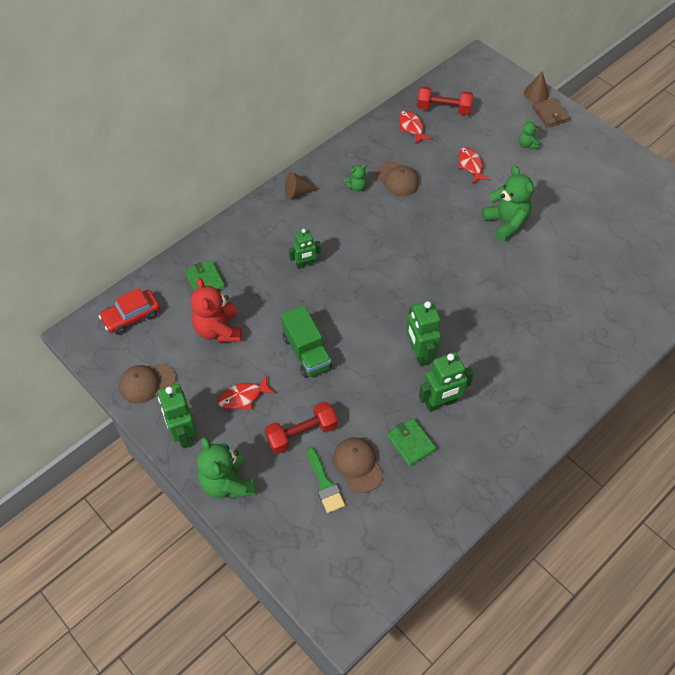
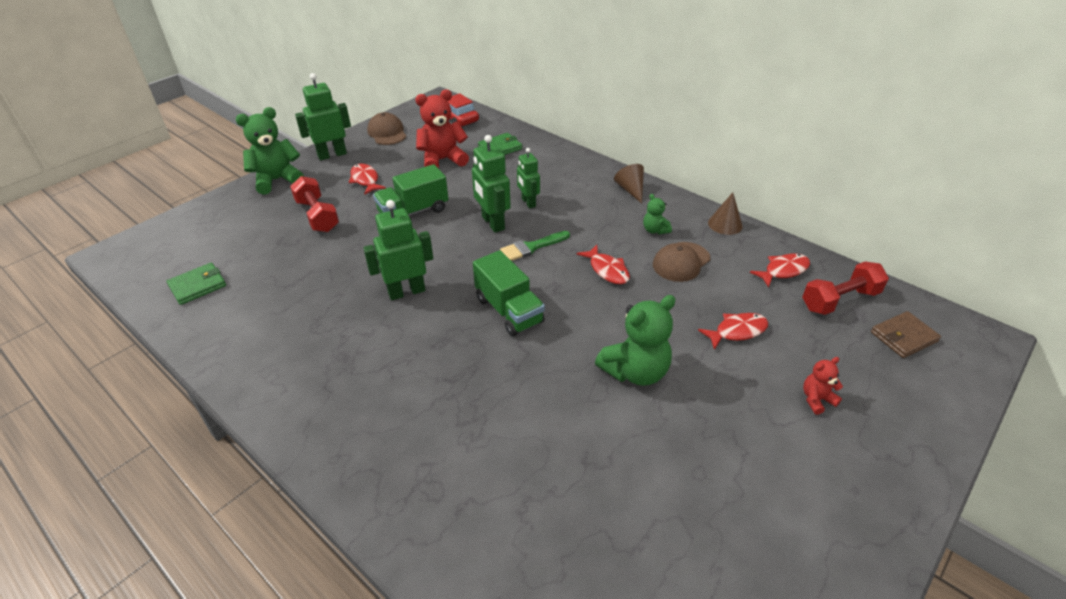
camera: 85 degrees right, 15 degrees down
green brush [306,447,345,513] -> green brush moved to [500,231,570,261]
brown cap [333,437,383,493] -> none
green wallet [386,418,436,467] -> green wallet moved to [167,263,226,305]
red dumbbell [417,86,473,115] -> red dumbbell turned 60 degrees clockwise [802,262,889,315]
green robot [419,352,474,412] -> green robot moved to [472,135,511,233]
green teddy bear [519,118,540,149] -> red teddy bear [803,357,843,415]
brown cone [524,71,549,103] -> brown cone moved to [708,192,743,235]
brown wallet [532,98,570,128] -> brown wallet moved to [871,311,941,358]
none -> green truck [473,250,545,336]
none -> red fish [577,245,630,284]

